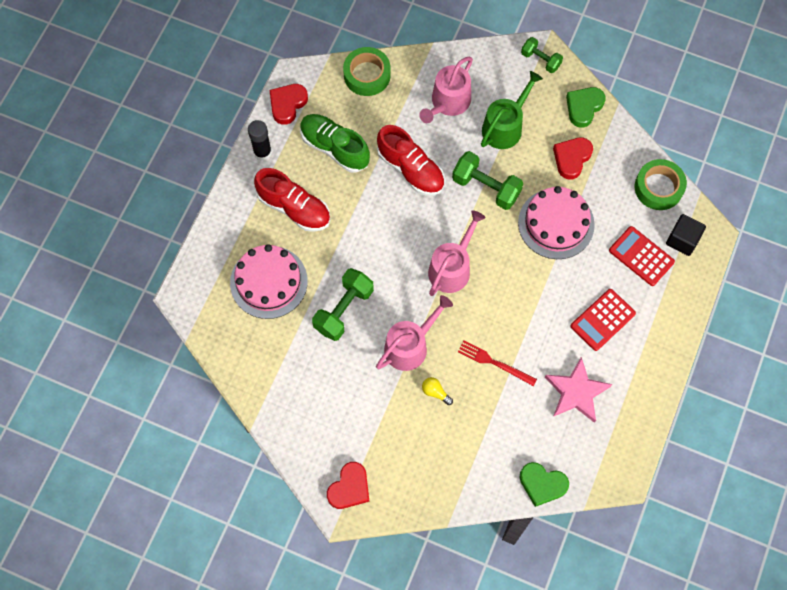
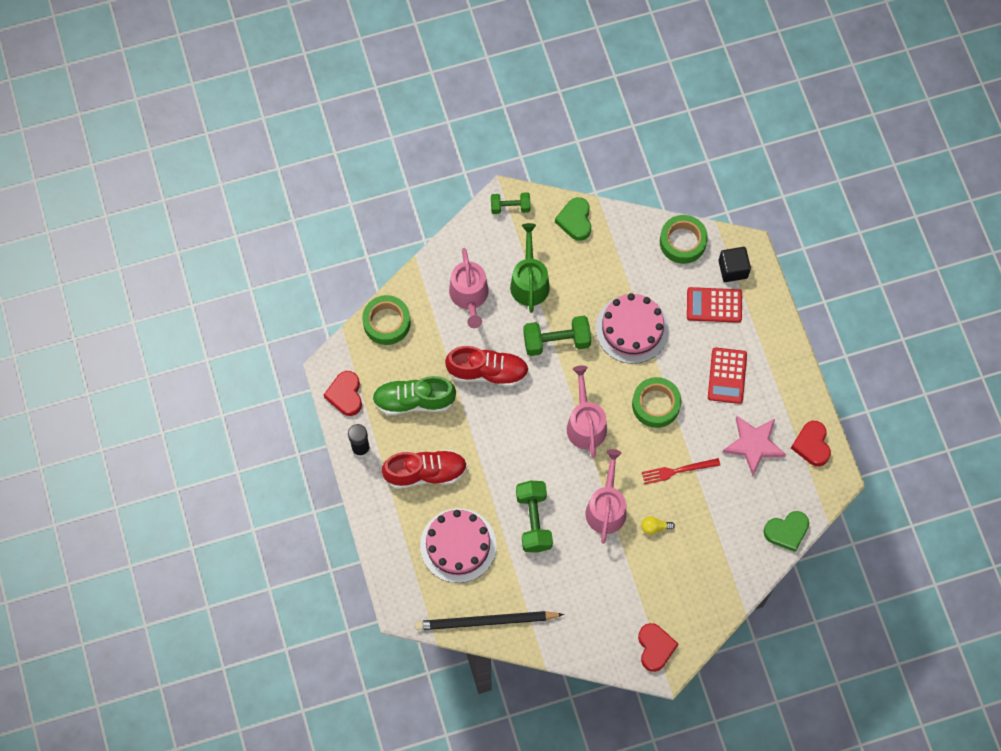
camera: 40 degrees left, 0 degrees up
red heart [553,137,593,179] -> red heart moved to [791,421,831,466]
none -> black pencil [415,611,564,630]
none -> green tape [632,377,681,428]

